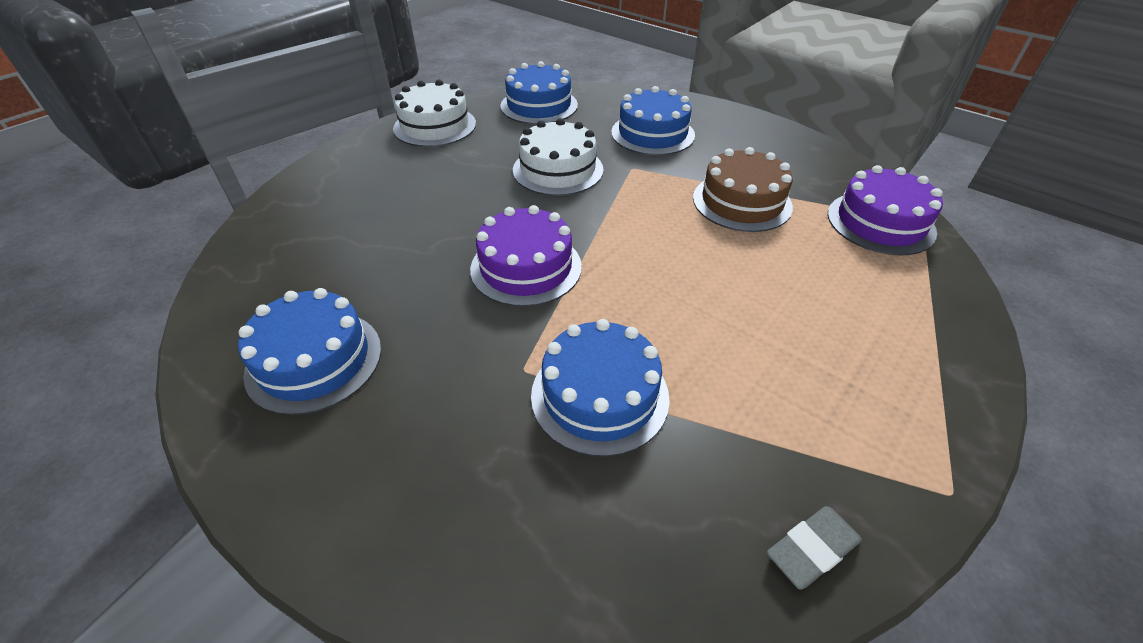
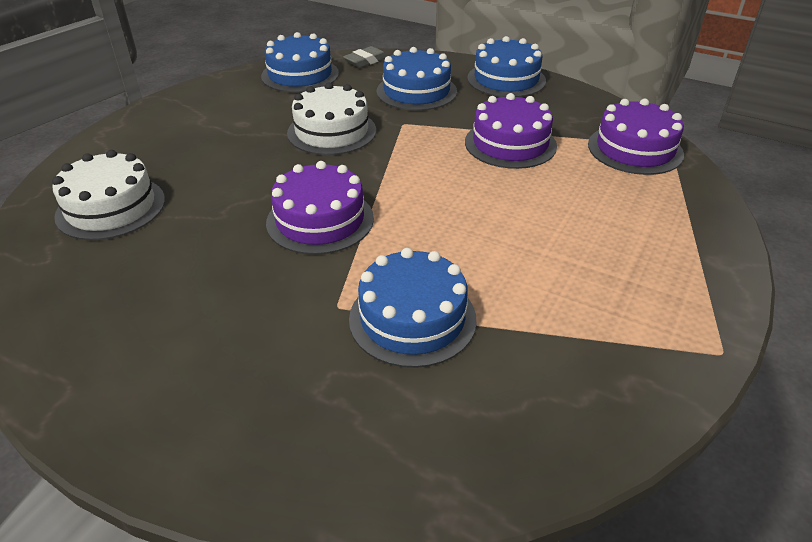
camera: 10 degrees left, 5 degrees down
blue cake [238,288,381,415] -> blue cake moved to [467,36,546,97]
white cake [393,79,476,147] -> white cake moved to [52,150,165,240]
brown cake [693,147,793,232] -> purple cake [465,93,557,169]
grey eraser [767,506,862,590] -> grey eraser moved to [343,46,387,68]

